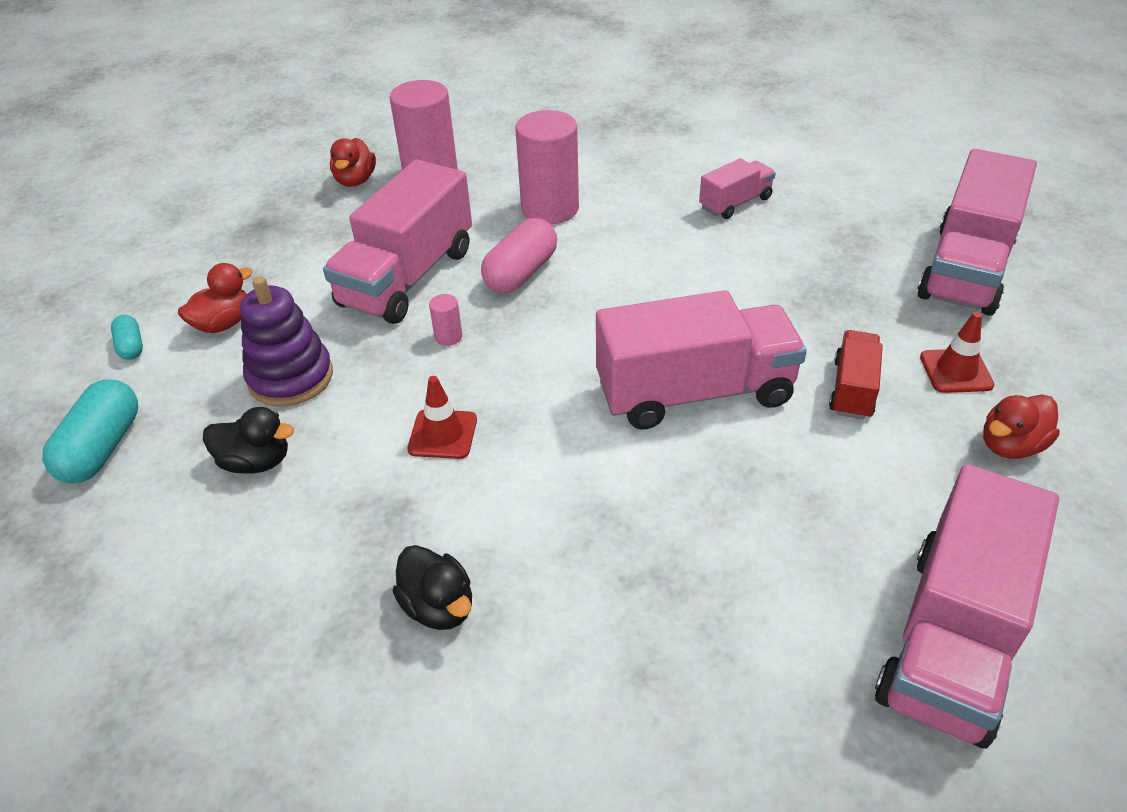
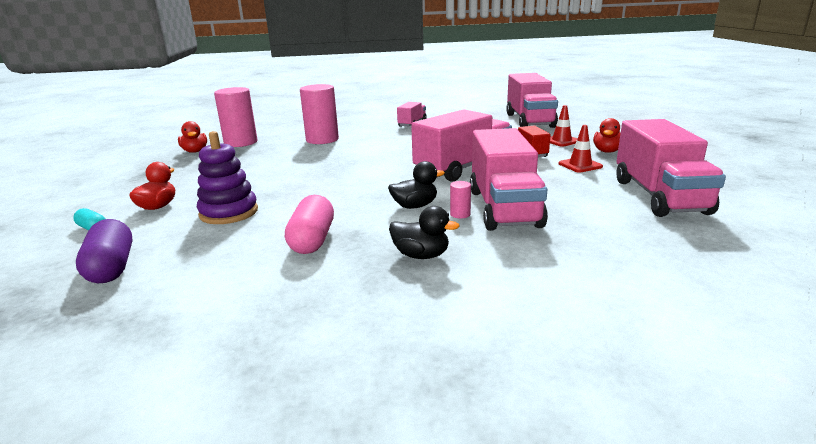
camera: 30 degrees left, 20 degrees down
turquoise capsule [42,379,138,483] -> purple capsule [76,219,133,283]
black duck [203,407,294,474] -> black duck moved to [388,161,445,209]
pink truck [323,160,472,324] -> pink truck moved to [470,128,548,231]
red traffic cone [407,376,477,459] -> red traffic cone moved to [558,125,603,173]
pink cylinder [429,294,462,346] -> pink cylinder moved to [450,181,471,218]
pink capsule [481,218,557,293] -> pink capsule moved to [285,195,334,254]

